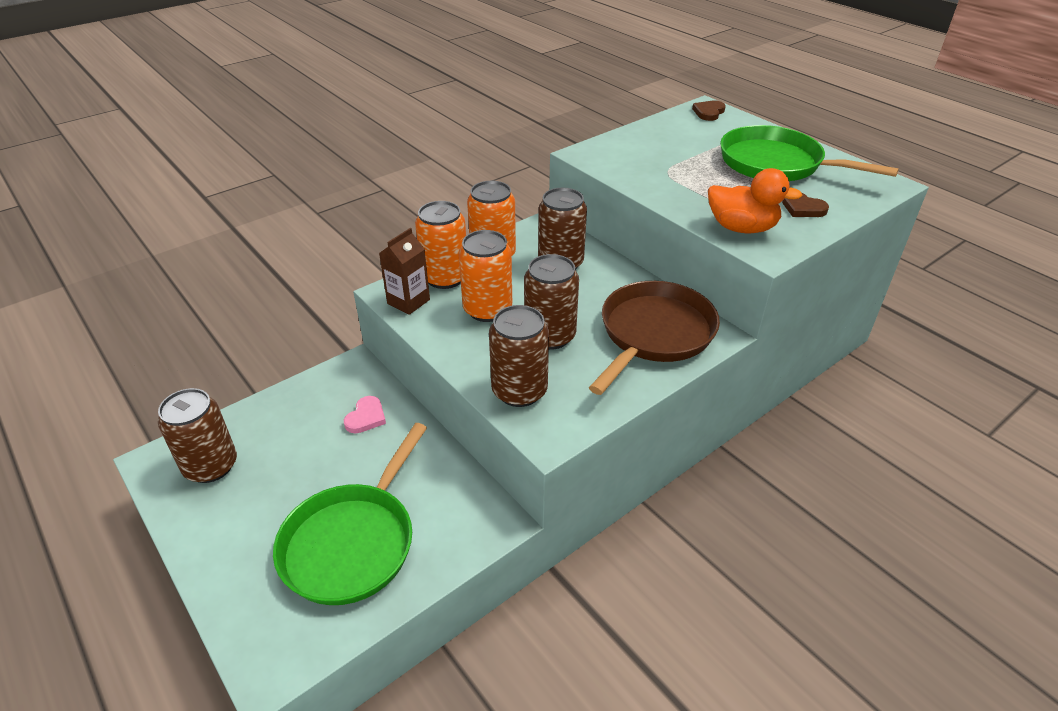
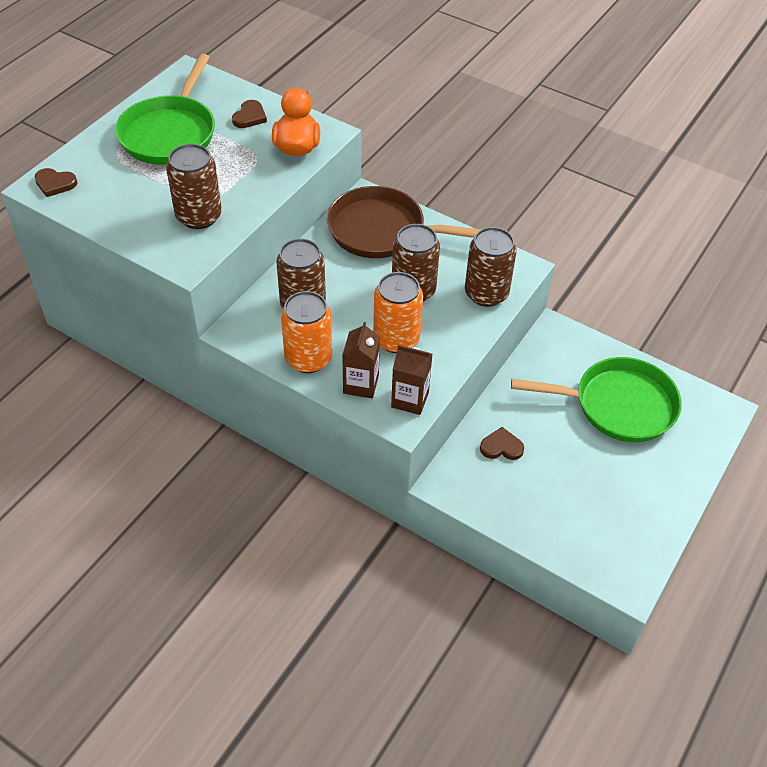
camera: 110 degrees left, 10 degrees up
brown can [158,388,237,483] -> brown can moved to [166,144,222,229]
pink heart [344,396,386,434] -> brown heart [480,427,524,460]
orange can [415,201,466,289] -> brown carton [342,322,380,399]

